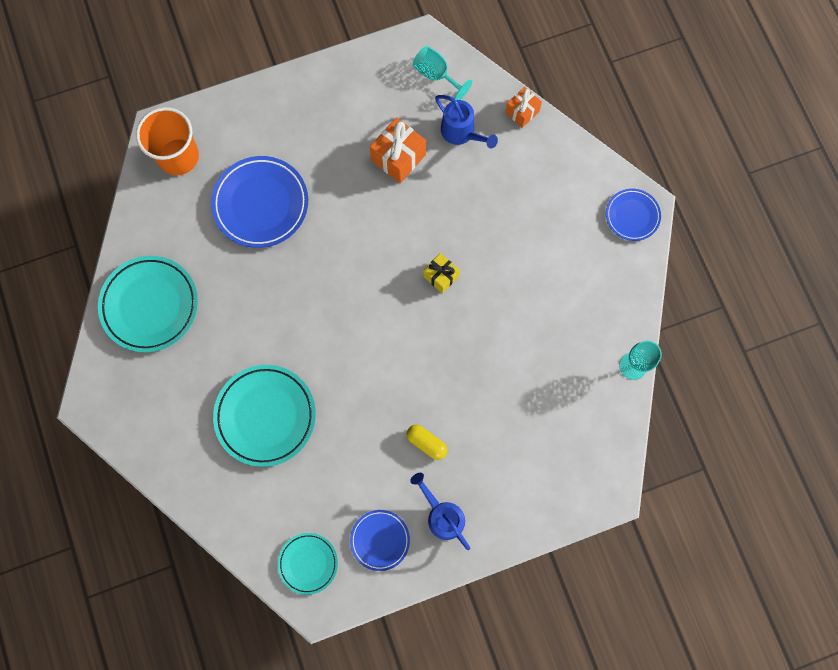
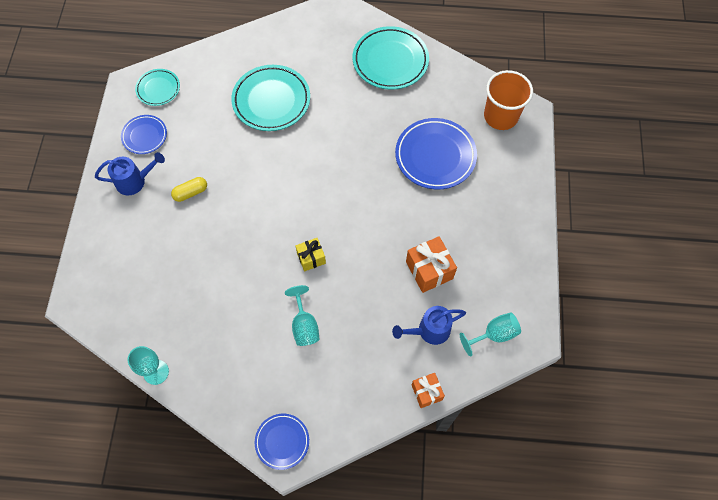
camera: 115 degrees right, 10 degrees down
none -> turquoise goblet [285,285,319,346]

